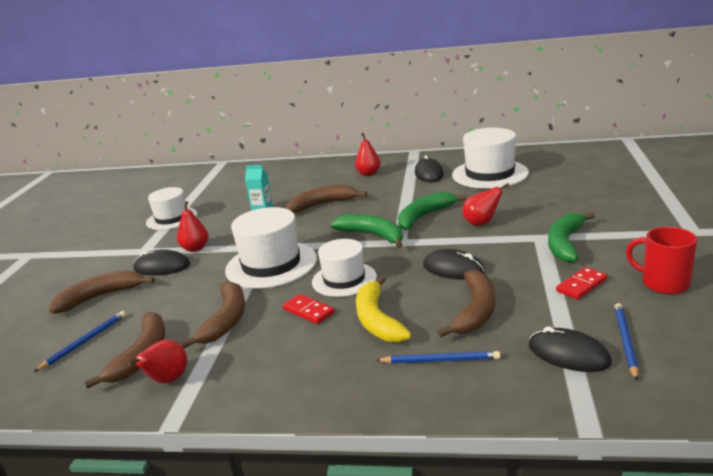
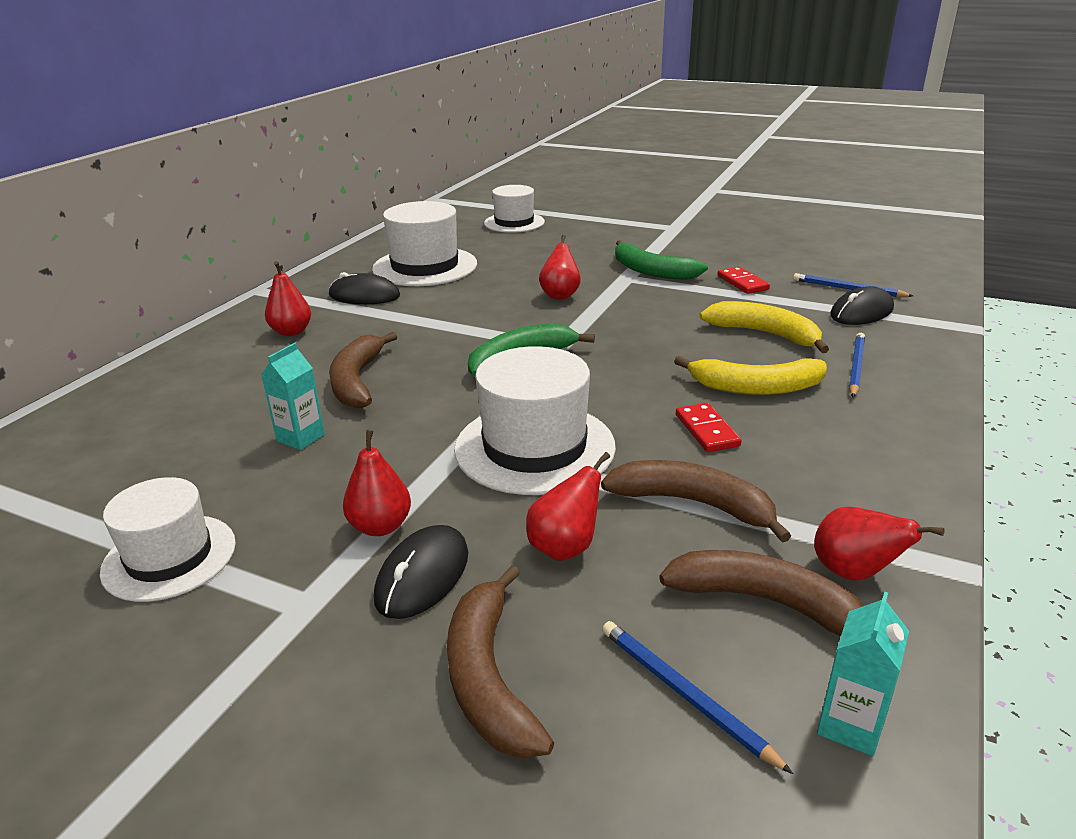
camera: 75 degrees left, 5 degrees up
red domino [283,294,334,324] -> red domino turned 75 degrees counterclockwise [676,403,742,452]
white hat [312,239,377,297] -> white hat moved to [484,185,545,233]
green banana [398,192,467,230] -> none
black mouse [423,249,485,280] -> none
brown banana [437,270,495,338] -> yellow banana [699,301,829,353]
red mug [626,227,697,294] -> none
none -> red pear [526,452,610,561]
none -> turquoise carton [817,591,909,756]

